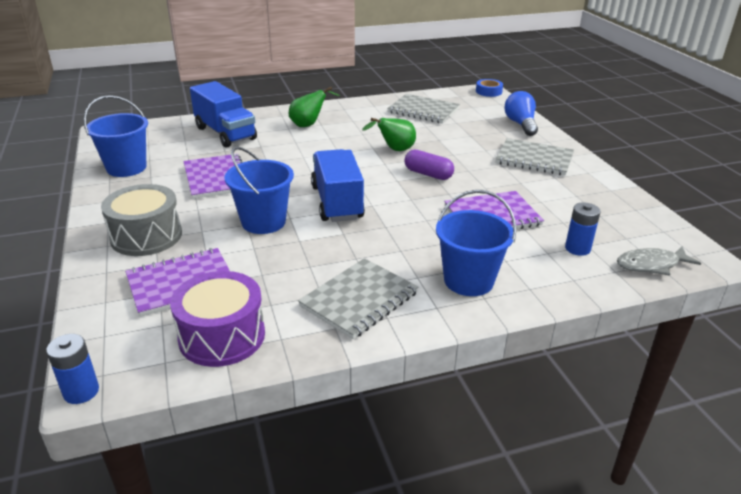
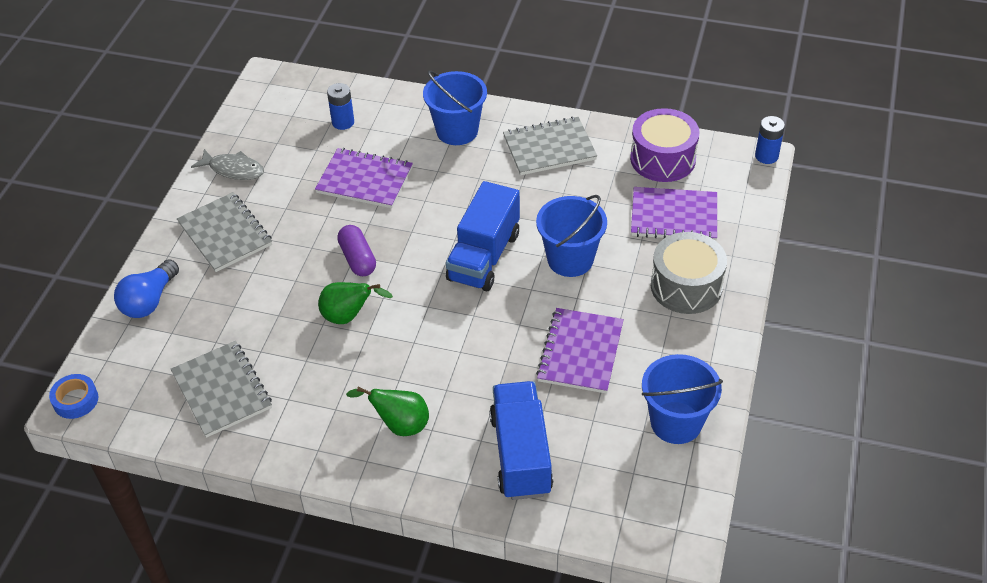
camera: 145 degrees left, 15 degrees up
grey fish [617,246,701,276] -> grey fish moved to [191,149,264,180]

